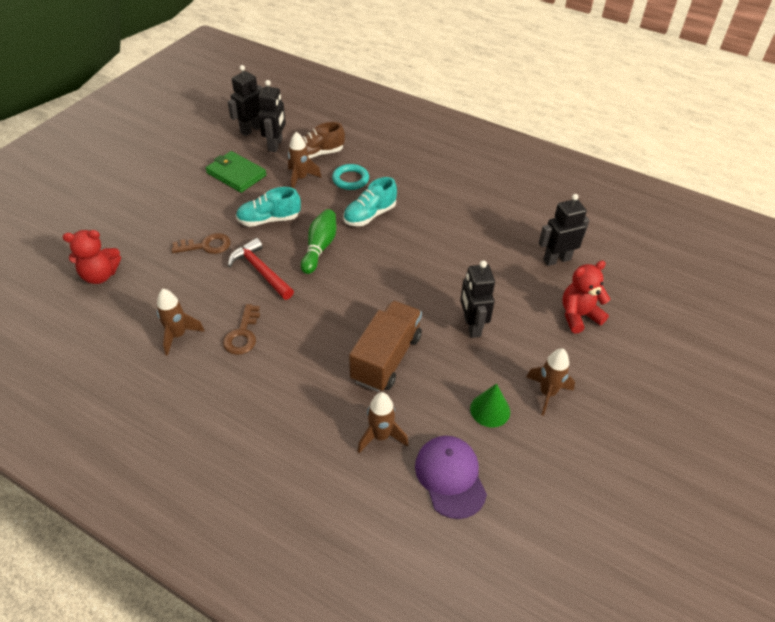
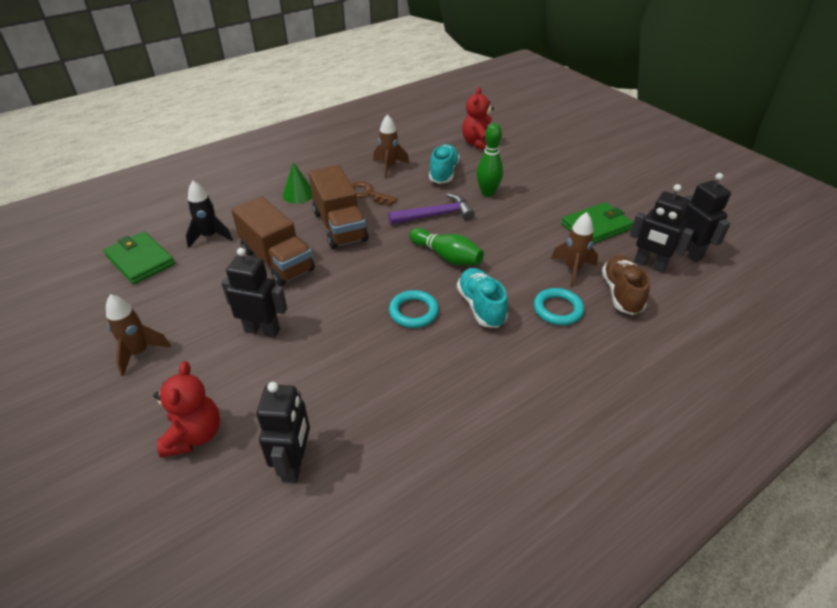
camera: 115 degrees right, 5 degrees down
brown key [172,233,231,254] -> green bowling pin [476,123,503,197]
red hammer [228,238,294,300] -> purple hammer [388,193,475,225]
turquoise shoe [236,187,301,227] -> turquoise shoe moved to [429,144,460,184]
brown rocket [358,392,409,453] -> black rocket [186,181,233,248]
purple cap [415,436,487,519] -> green wallet [104,231,175,284]
green cone [470,384,510,427] -> green cone moved to [282,162,312,204]
none -> brown truck [309,165,368,249]
none -> turquoise ring [389,290,439,328]

